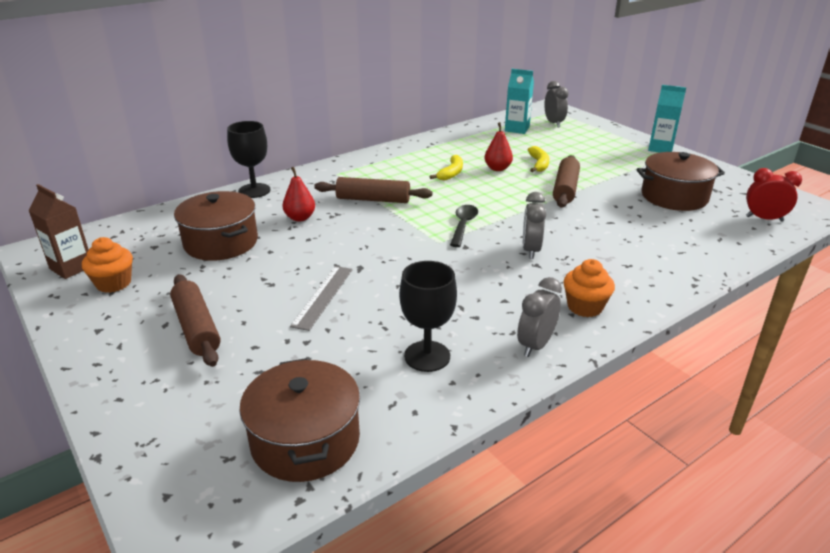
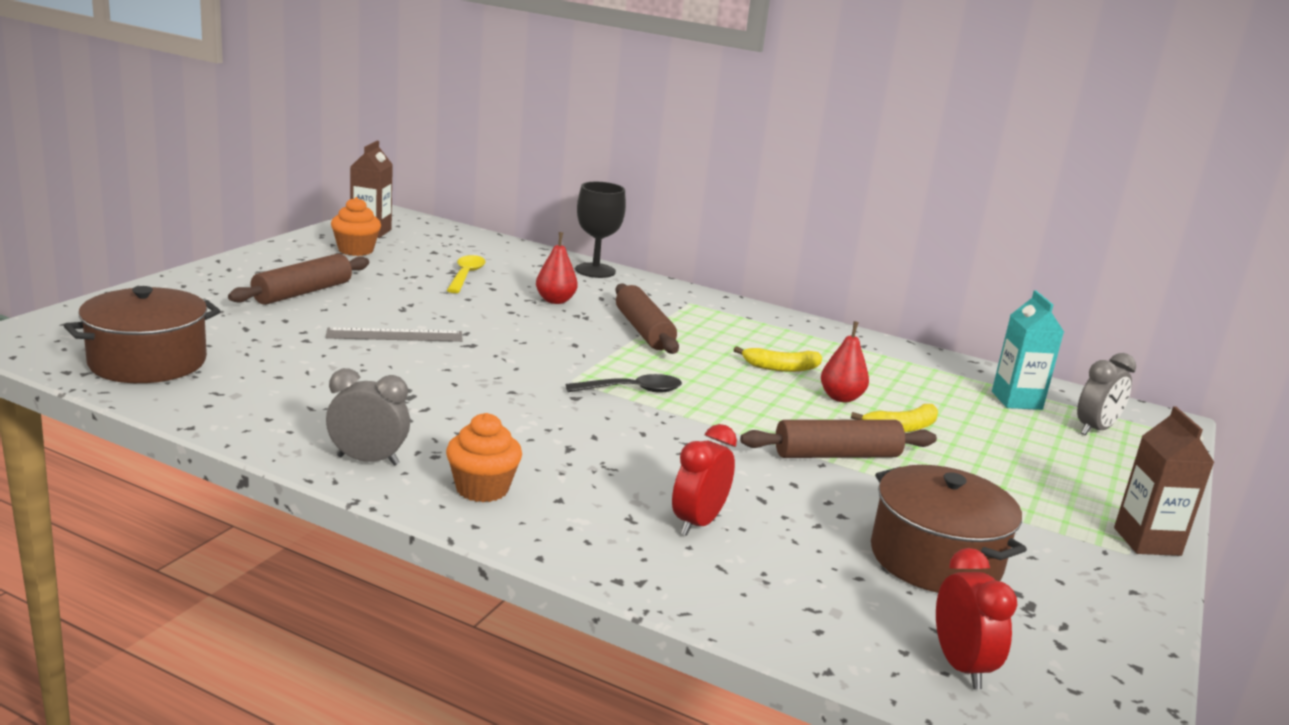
camera: 60 degrees right, 10 degrees down
brown pot [174,191,258,261] -> yellow spoon [447,255,486,293]
black goblet [399,261,457,372] -> none
grey clock [523,192,546,259] -> none
turquoise carton [648,85,686,153] -> brown carton [1114,406,1215,556]
none -> red clock [672,424,737,536]

